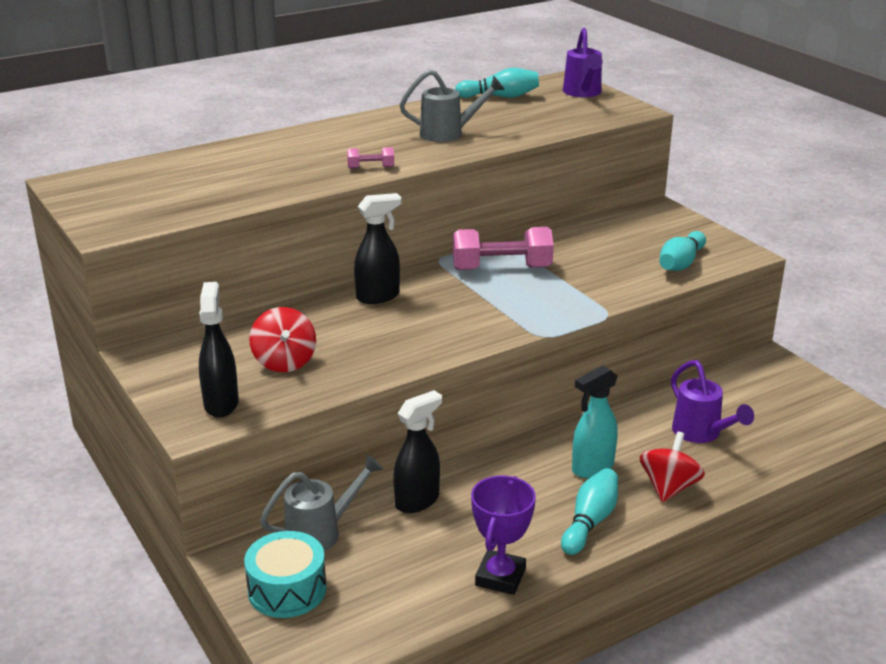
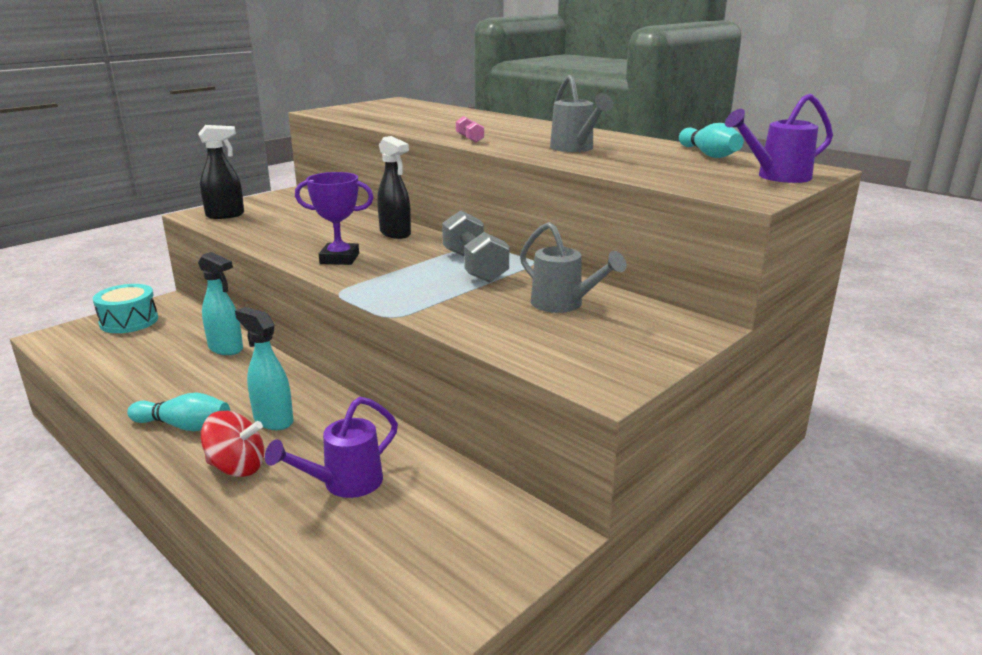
camera: 75 degrees right, 5 degrees down
red spinning top [249,307,316,372] -> none
grey watering can [260,454,383,551] -> grey watering can moved to [520,222,627,313]
black spray bottle [393,390,442,513] -> turquoise spray bottle [198,252,243,355]
pink dumbbell [453,227,554,270] -> grey dumbbell [442,210,509,283]
purple trophy [471,476,536,595] -> purple trophy moved to [295,172,374,265]
turquoise bowling pin [659,231,706,271] -> none

